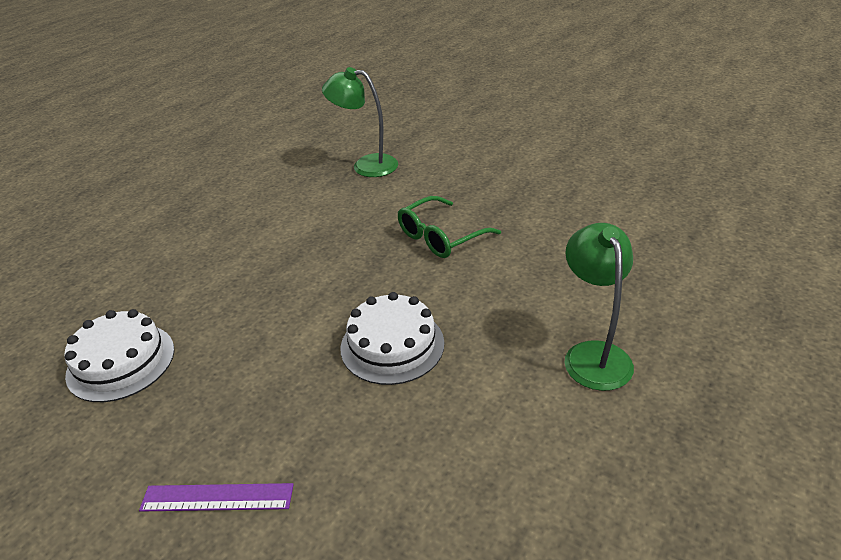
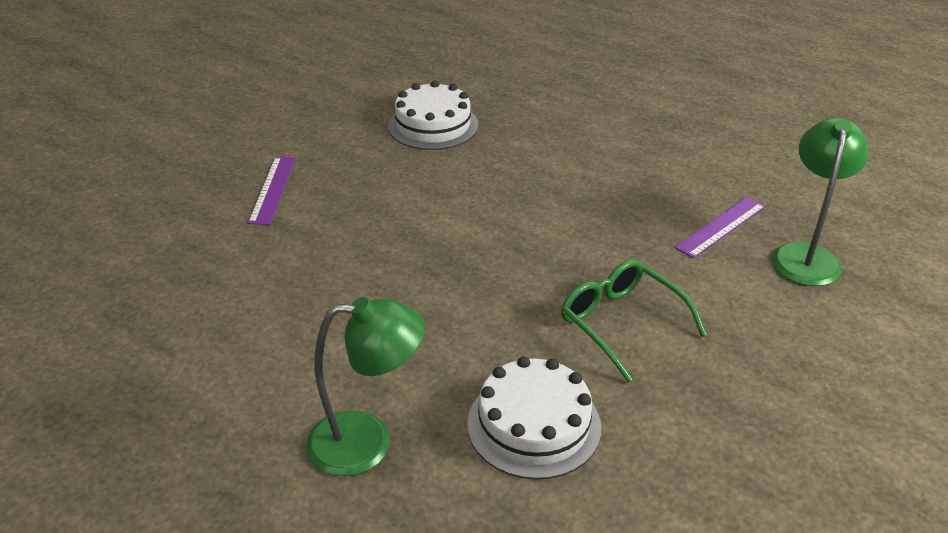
camera: 90 degrees right, 0 degrees up
white cake [340,292,444,385] -> white cake moved to [467,356,601,480]
none -> purple ruler [674,197,765,258]

